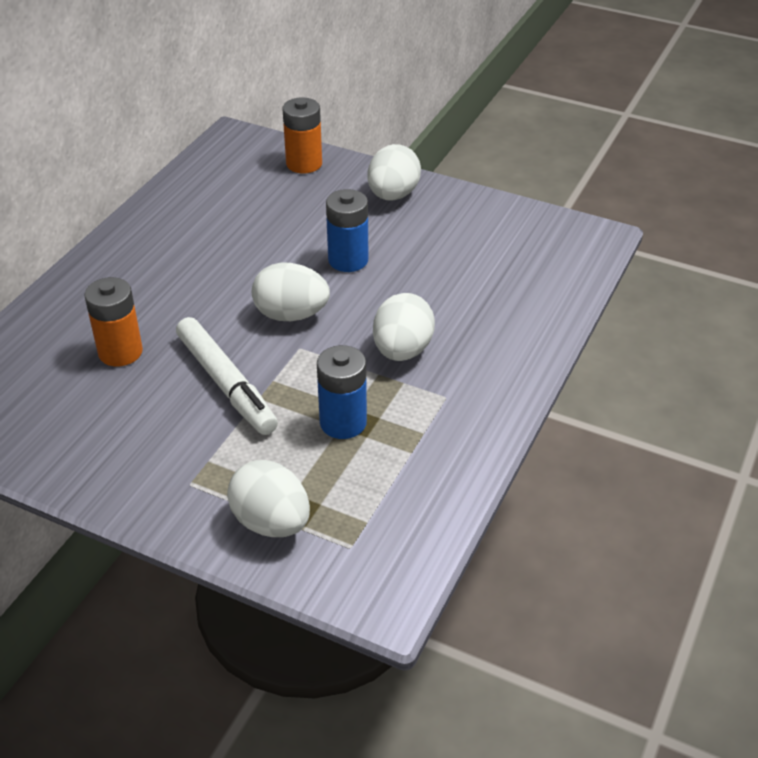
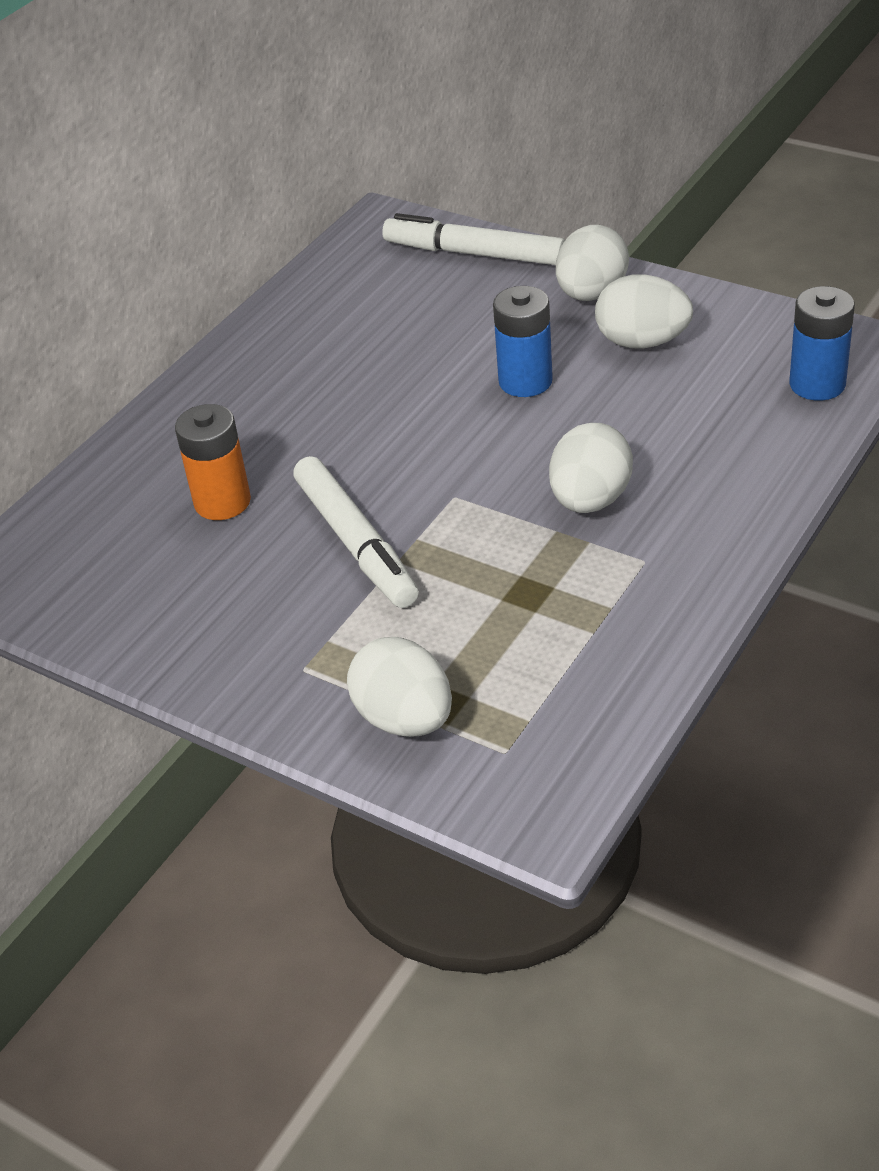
camera: 10 degrees right, 0 degrees up
white egg [252,263,330,321] -> white egg moved to [595,274,693,348]
orange battery [282,98,322,173] -> white marker [382,213,565,265]
blue battery [317,345,367,439] -> blue battery moved to [789,286,855,401]

